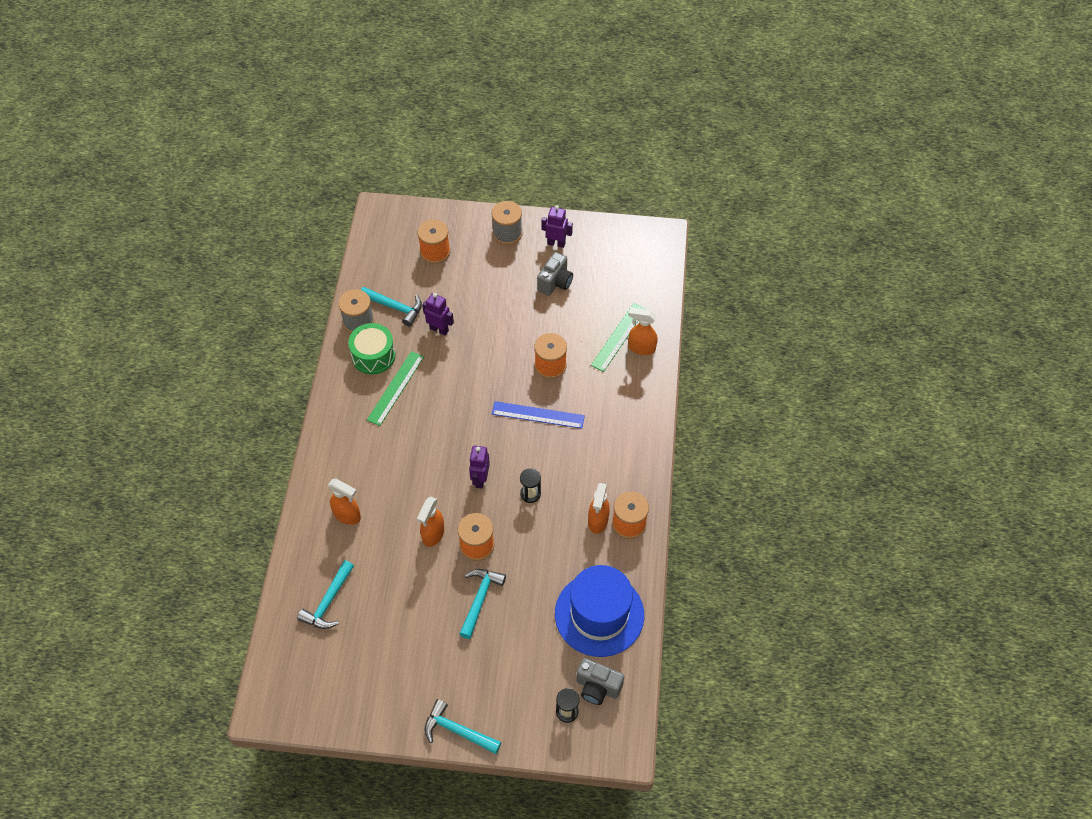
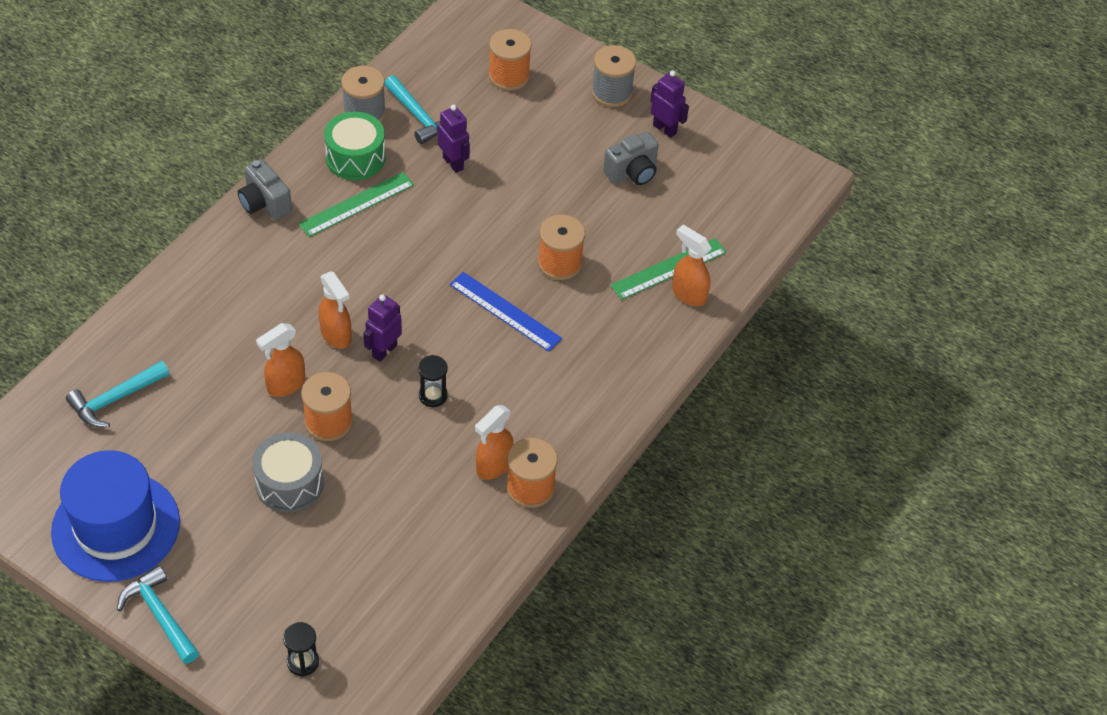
camera: 25 degrees right, 5 degrees down
orange spray bottle [328,479,361,525] -> orange spray bottle moved to [319,272,352,349]
turquoise hammer [459,569,506,639] -> grey drum [252,432,324,513]
blue hat [555,565,644,657] -> blue hat moved to [51,450,180,582]
grey camera [576,658,624,705] -> grey camera moved to [238,159,292,220]

